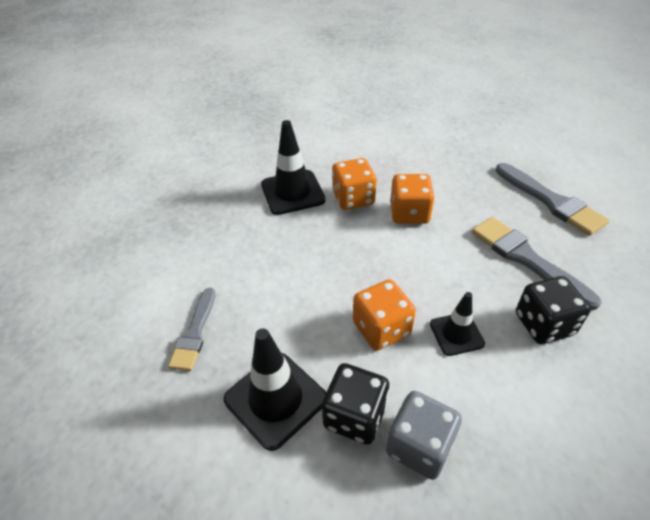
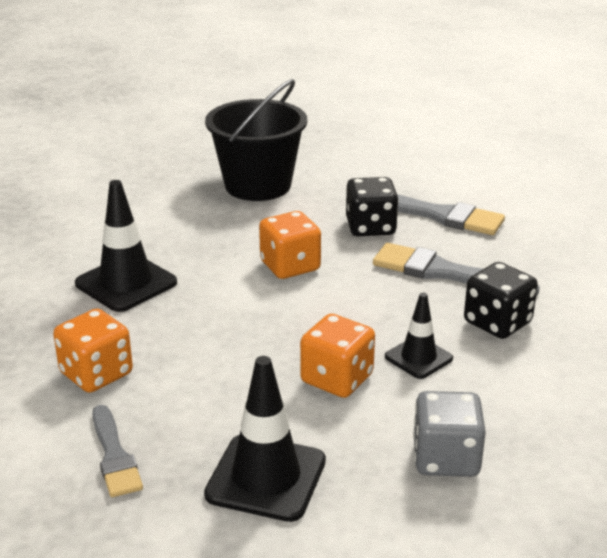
camera: 30 degrees left, 15 degrees down
black dice [322,363,389,445] -> black dice moved to [346,177,399,236]
orange dice [332,158,377,210] -> orange dice moved to [53,309,133,393]
none -> black bucket [205,79,307,201]

